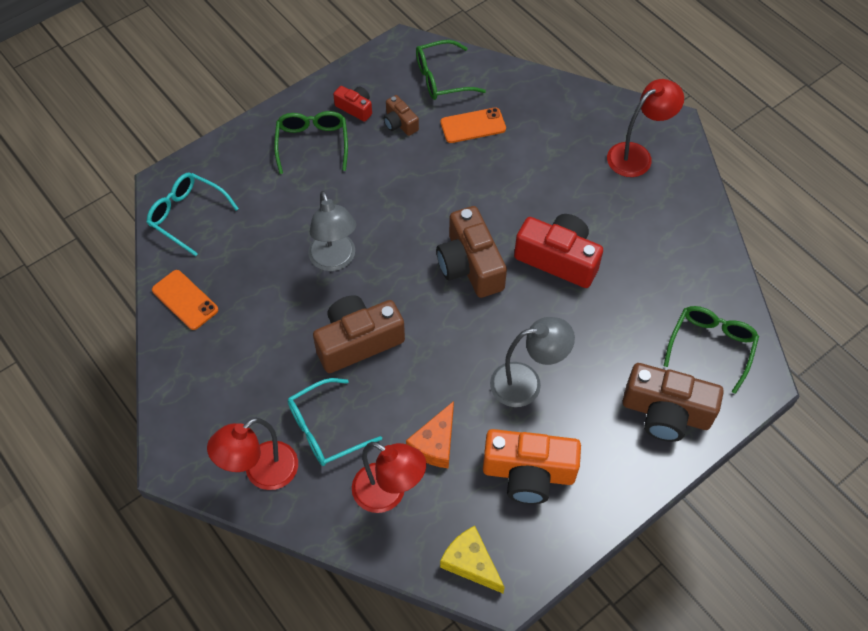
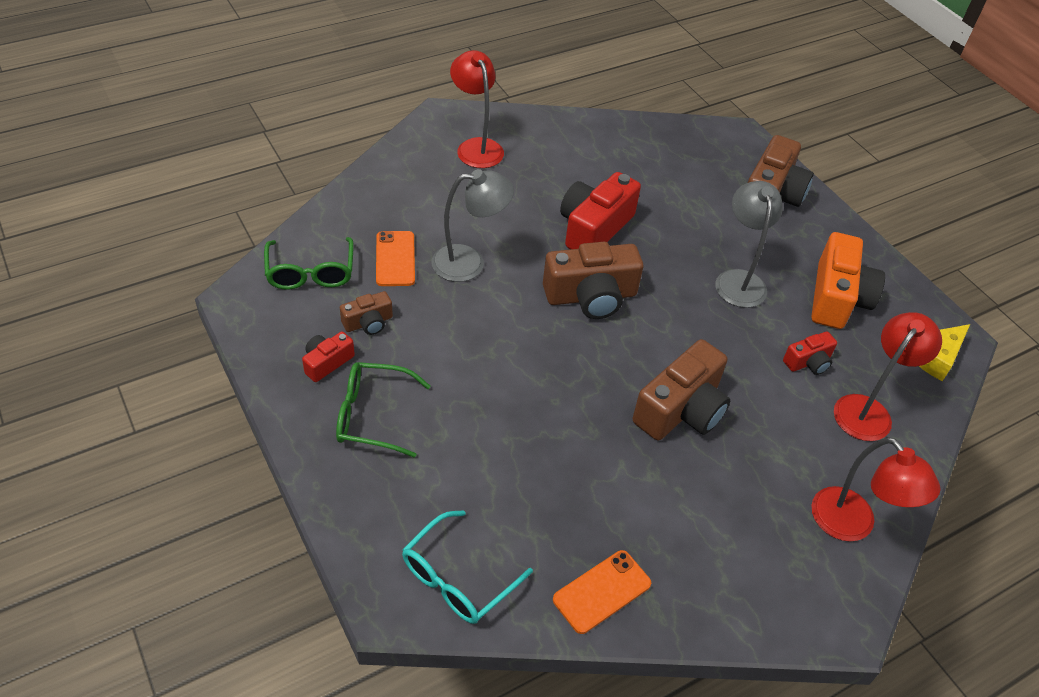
camera: 85 degrees left, 10 degrees down
turquoise glasses [288,378,382,466] -> none
grey lamp [308,191,356,271] -> grey lamp moved to [432,169,514,282]
brown camera [313,295,405,373] -> brown camera turned 120 degrees counterclockwise [633,339,730,441]
orange cheese [406,401,454,469] -> red camera [783,331,837,375]
green glasses [664,306,759,394] -> none

